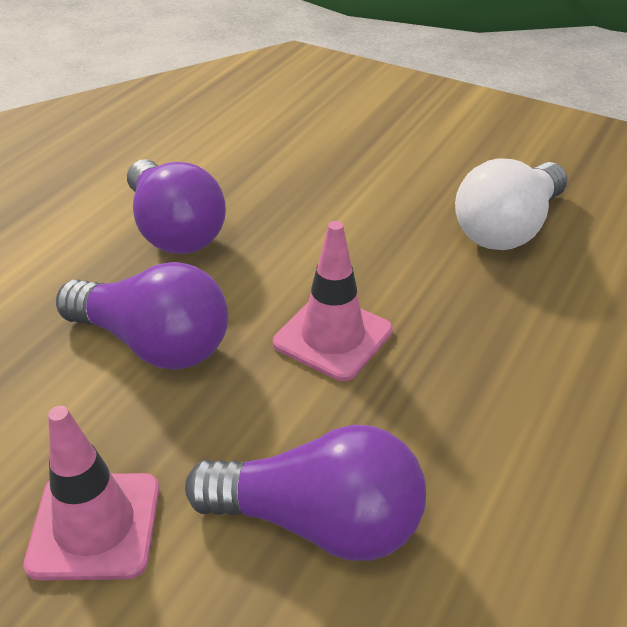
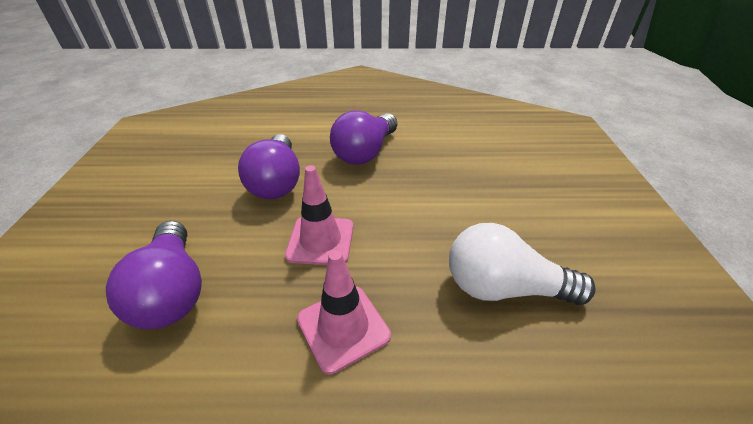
camera: 60 degrees right, 0 degrees up
pink traffic cone [23,406,159,580] -> pink traffic cone moved to [297,250,391,374]

